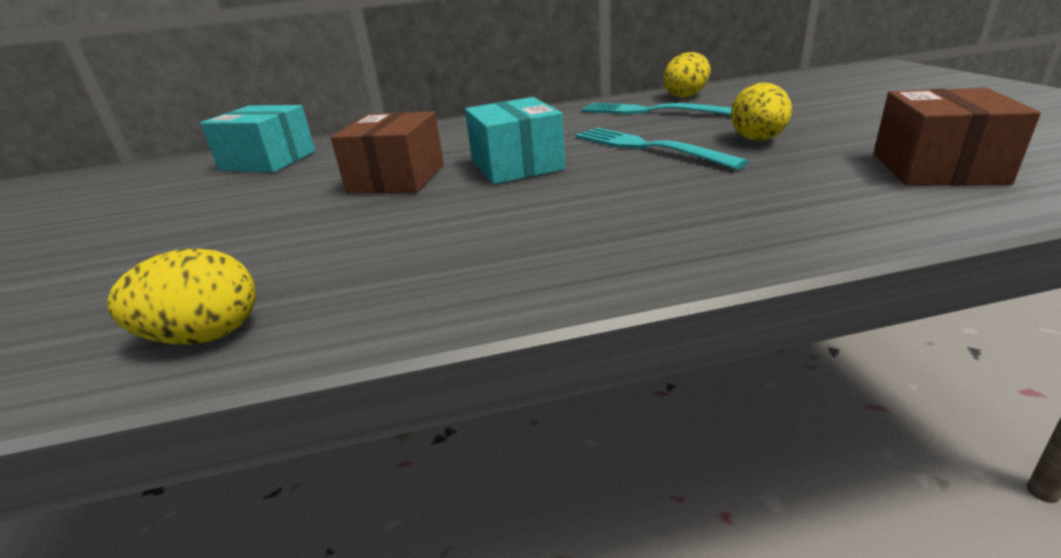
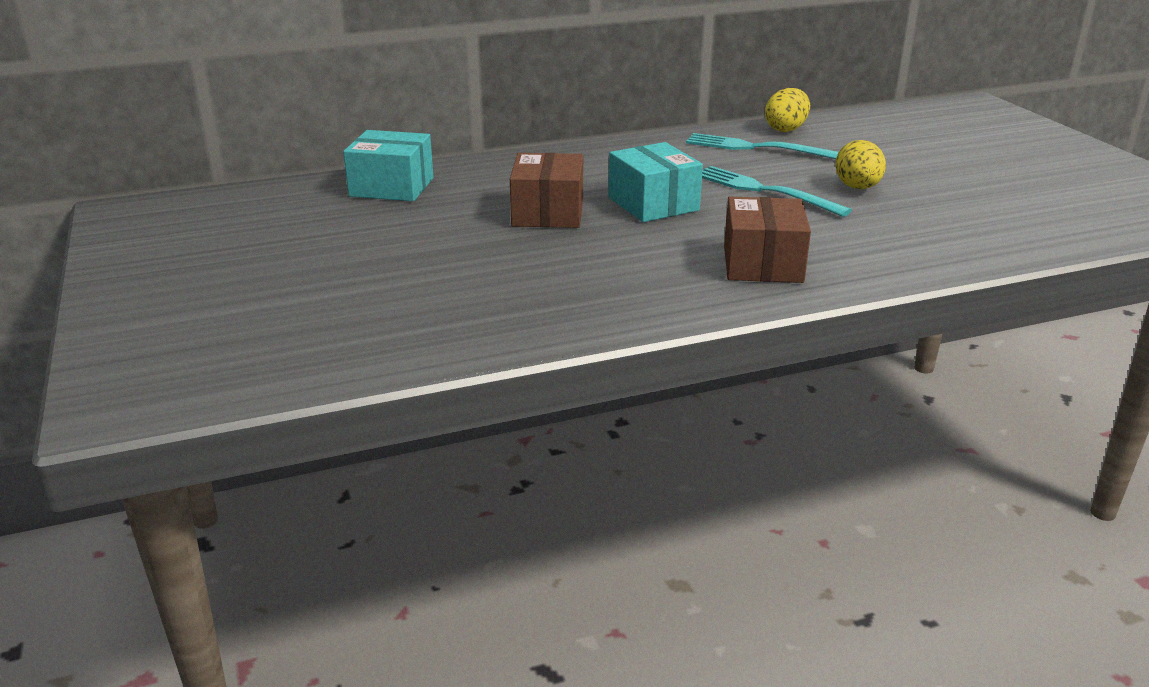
camera: 10 degrees left, 0 degrees up
yellow egg [107,248,256,345] -> none
brown box [874,88,1041,186] -> brown box moved to [724,197,811,283]

